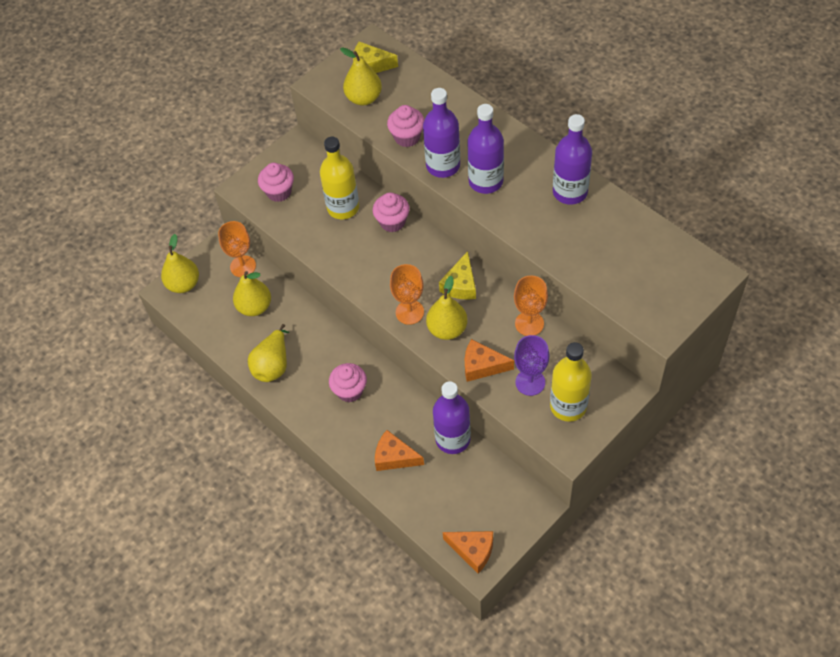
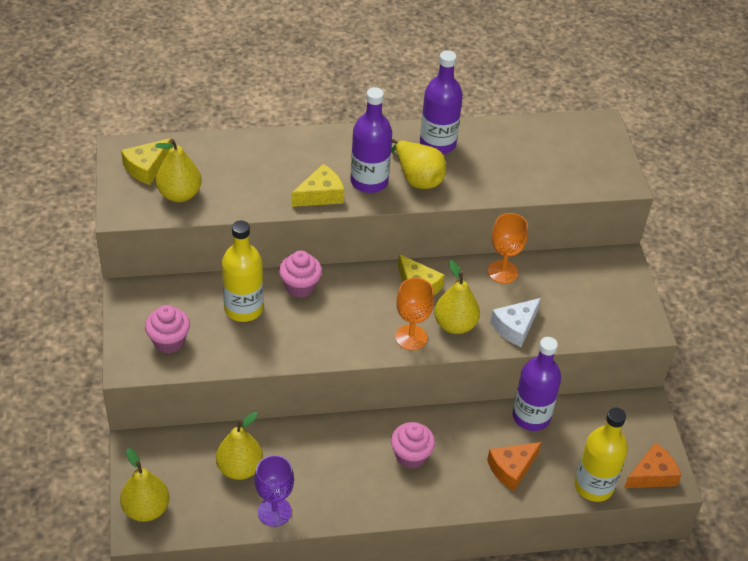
camera: 60 degrees left, 10 degrees down
orange goblet [218,221,256,277] -> none
yellow pear [248,324,289,382] -> yellow pear moved to [391,139,446,189]
pink cupcake [387,105,424,147] -> none
purple bottle [423,88,460,178] -> yellow cheese [291,164,344,207]
orange cheese [465,339,514,382] -> white cheese [490,298,541,347]
purple goblet [514,335,550,396] -> purple goblet moved to [254,455,294,527]
yellow bottle [550,342,592,422] -> yellow bottle moved to [575,408,628,502]

